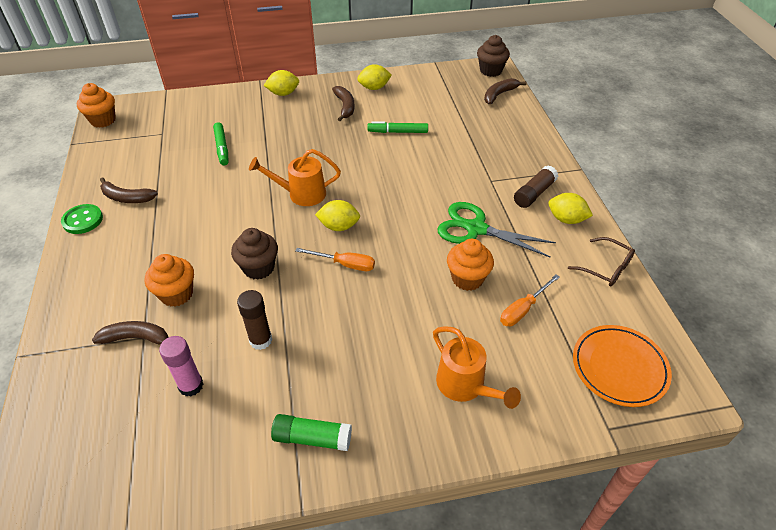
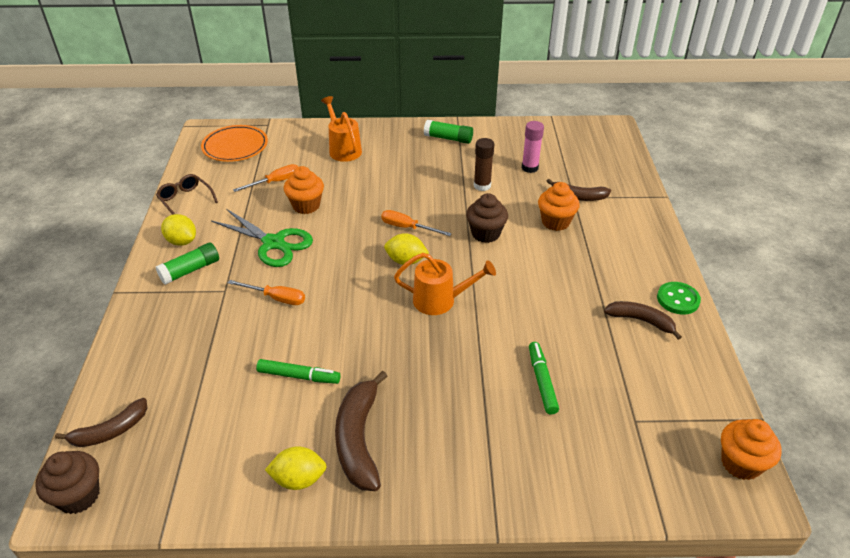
camera: 170 degrees left, 5 degrees down
yellow lemon [264,70,299,96] -> none
brown banana [332,86,354,121] -> brown banana [335,371,387,491], size x1.56
brown glue stick [514,166,558,208] -> green glue stick [156,243,219,285]
none -> orange screwdriver [228,280,305,305]

